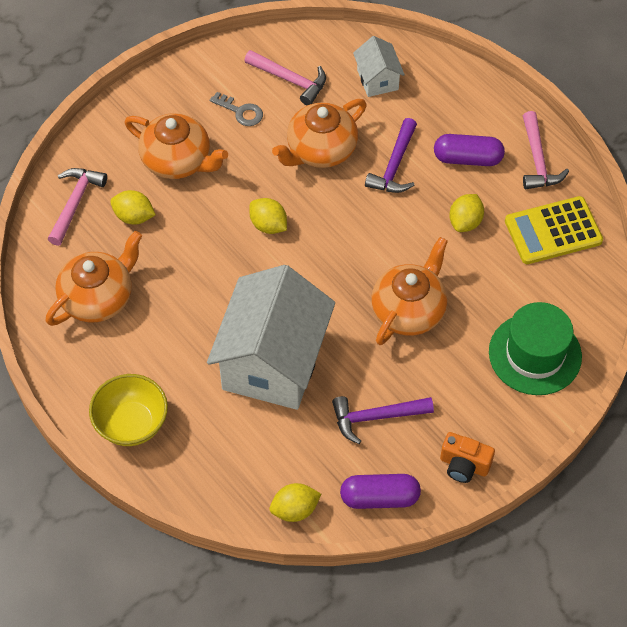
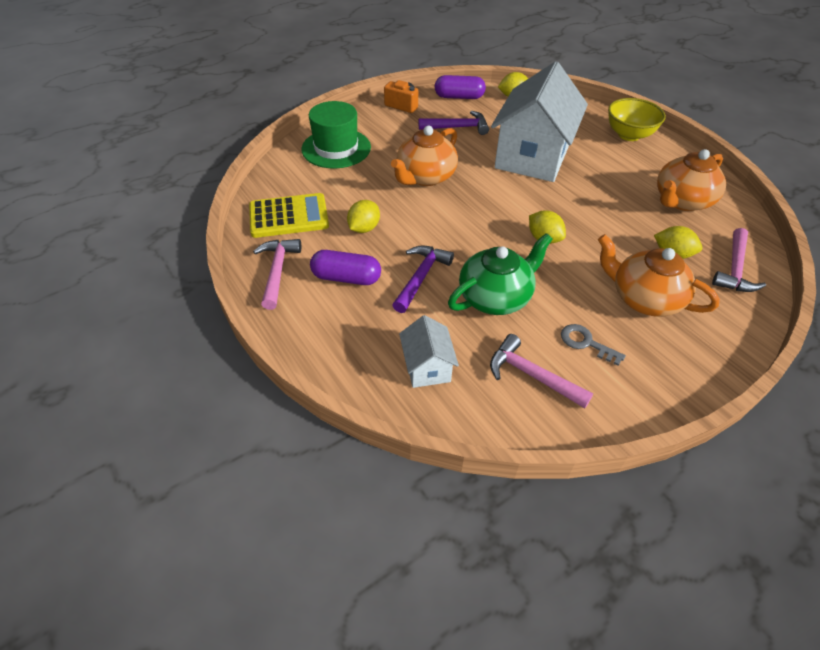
camera: 175 degrees left, 10 degrees down
orange teapot [272,99,367,168] -> green teapot [448,233,553,315]

